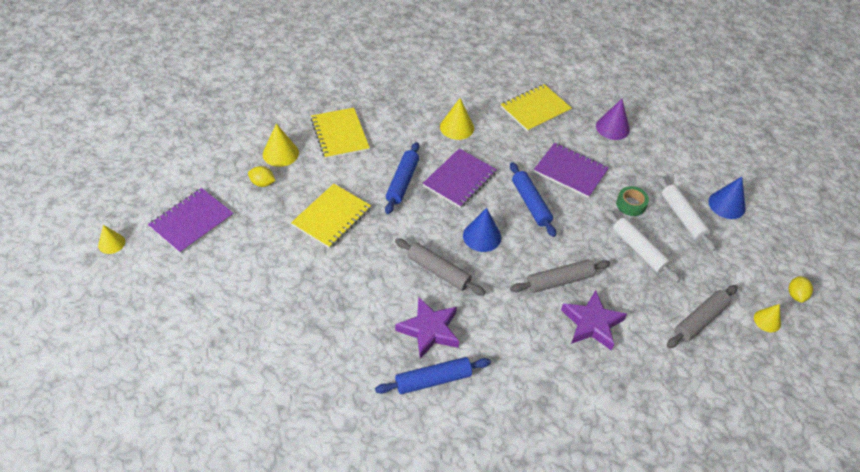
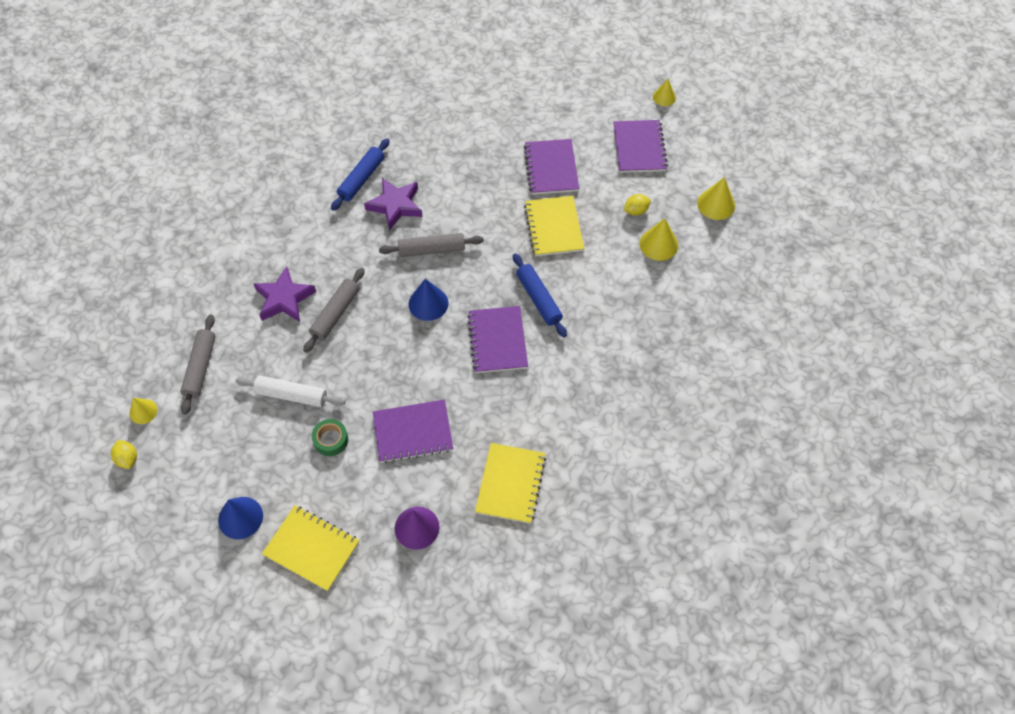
camera: 140 degrees right, 10 degrees up
yellow notebook [311,108,370,159] -> yellow notebook moved to [262,505,359,591]
yellow cone [440,98,474,140] -> yellow cone moved to [697,177,735,220]
blue rolling pin [510,162,556,237] -> none
white rolling pin [657,176,716,251] -> none
none -> purple notebook [524,139,579,195]

